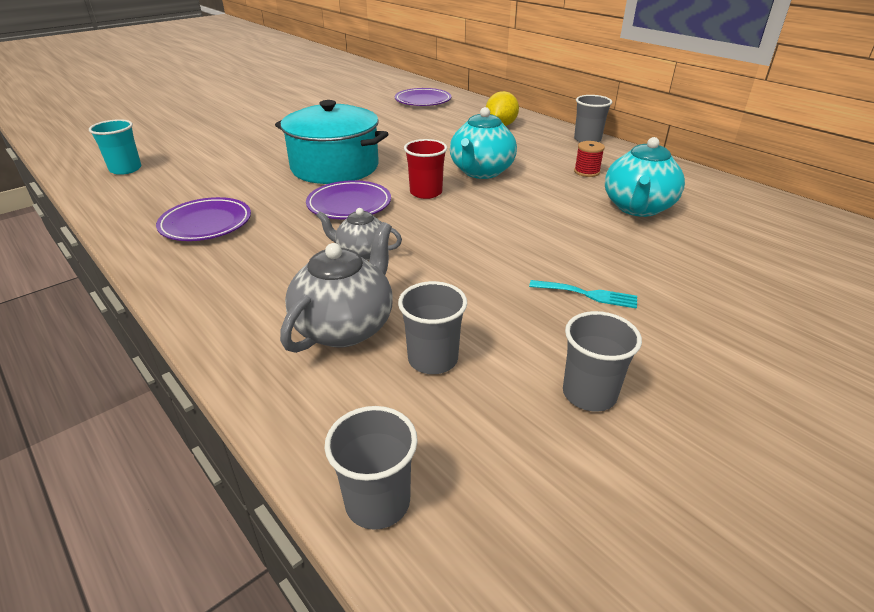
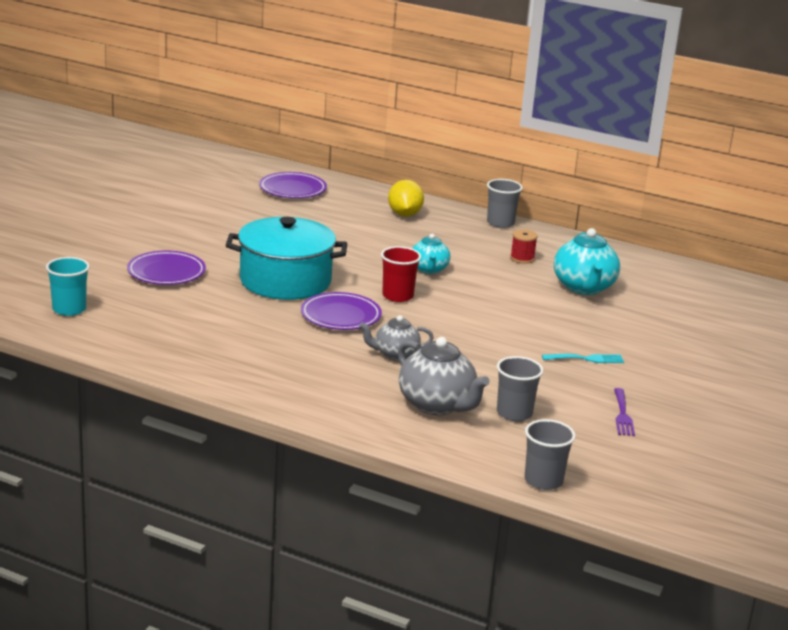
camera: 25 degrees left, 10 degrees down
purple plate [156,197,251,241] -> purple plate moved to [127,251,206,285]
grey teapot [280,222,393,353] -> grey teapot turned 135 degrees clockwise [398,337,490,415]
turquoise teapot [450,107,517,179] -> turquoise teapot [412,234,450,274], size x0.62
grey cup [563,311,642,412] -> purple fork [614,388,635,436]

